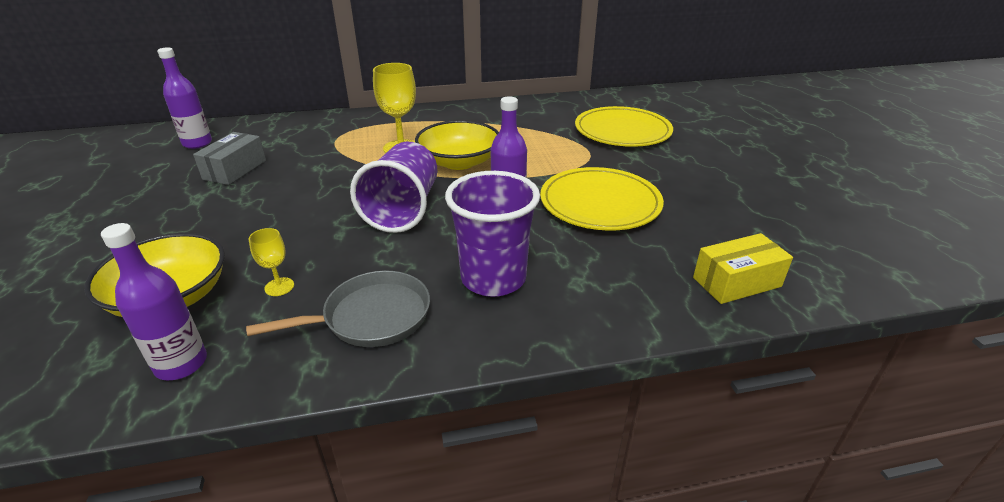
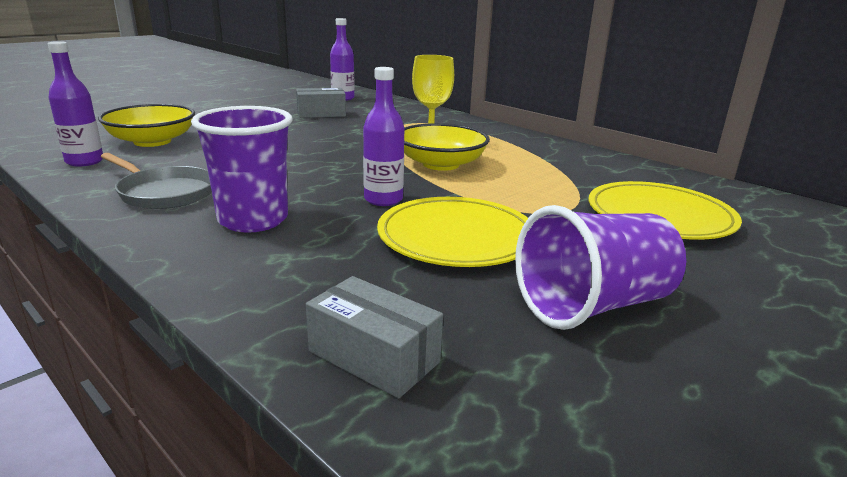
camera: 55 degrees right, 10 degrees down
yellow goblet [249,228,294,296] -> none
purple cup [350,142,437,233] -> purple cup moved to [515,205,686,330]
yellow box [693,233,793,304] -> grey box [306,276,443,399]

